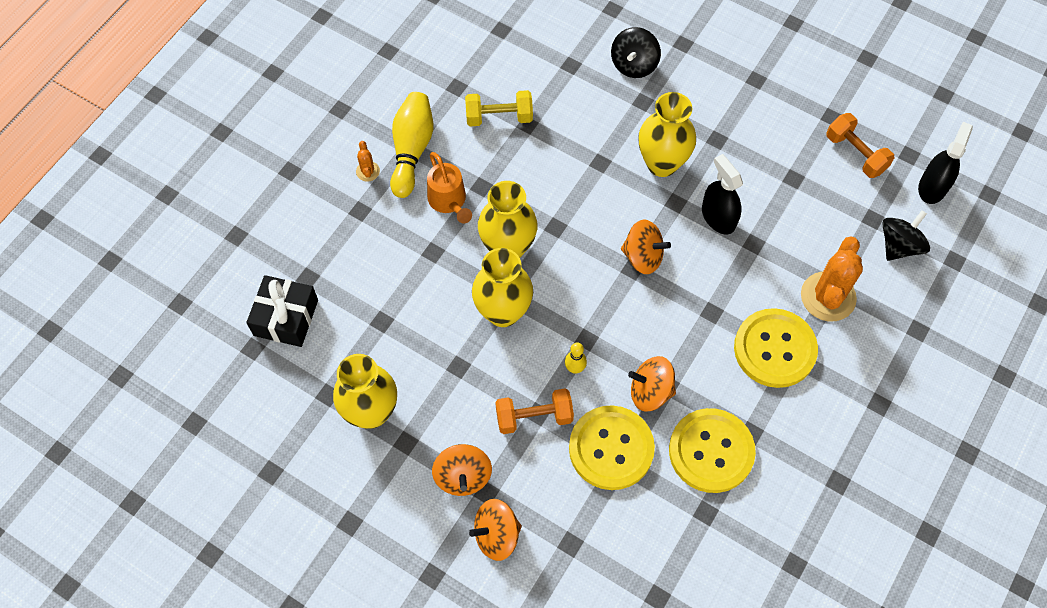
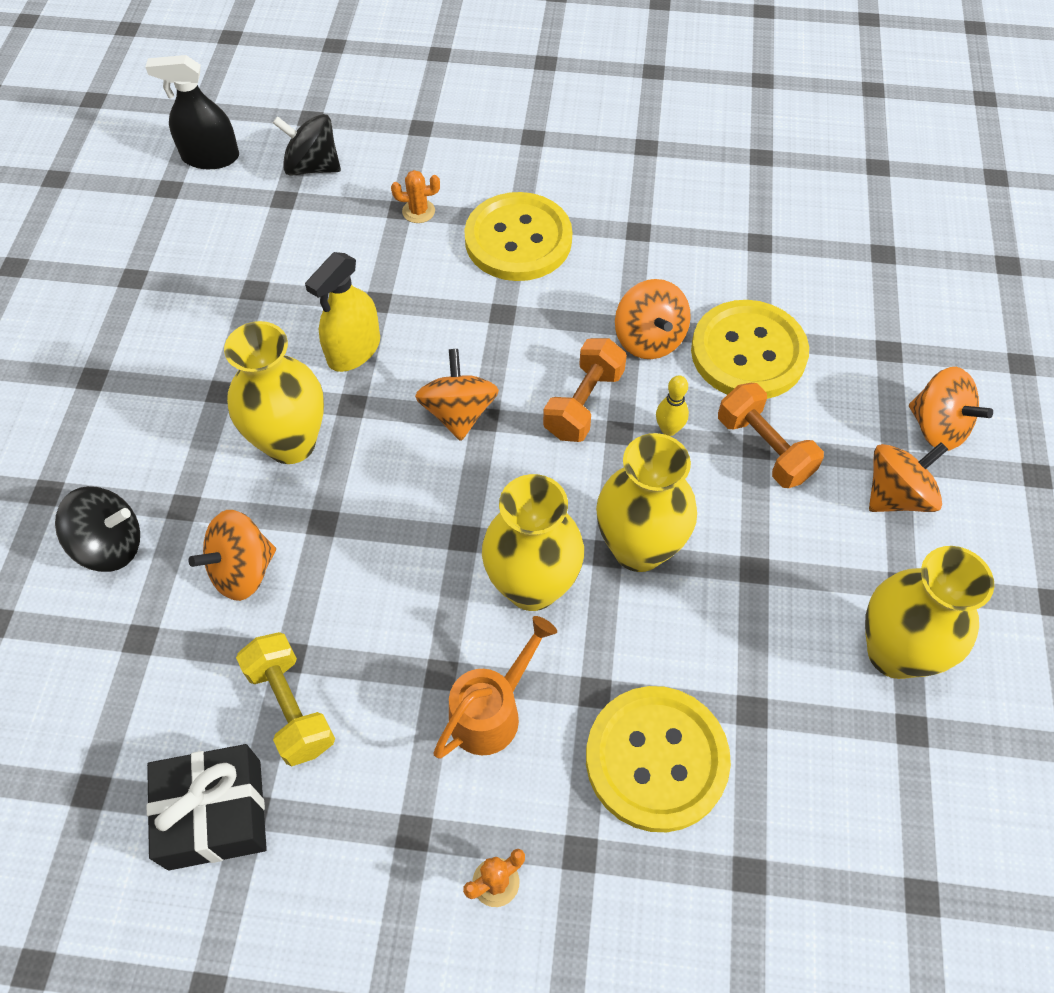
camera: 115 degrees left, 5 degrees down
black gift [246,275,318,347] -> black gift moved to [147,744,267,870]
yellow bowling pin [390,92,433,198] -> none
yellow button [669,408,756,493] -> yellow button moved to [586,686,731,832]
black spray bottle [702,154,743,234] -> yellow spray bottle [305,252,380,372]
orange cactus [801,236,863,321] -> orange cactus [391,170,440,223], size x0.45
orange dumbbell [826,113,894,178] -> orange dumbbell moved to [543,338,627,442]
none -> orange spinning top [189,510,276,601]

